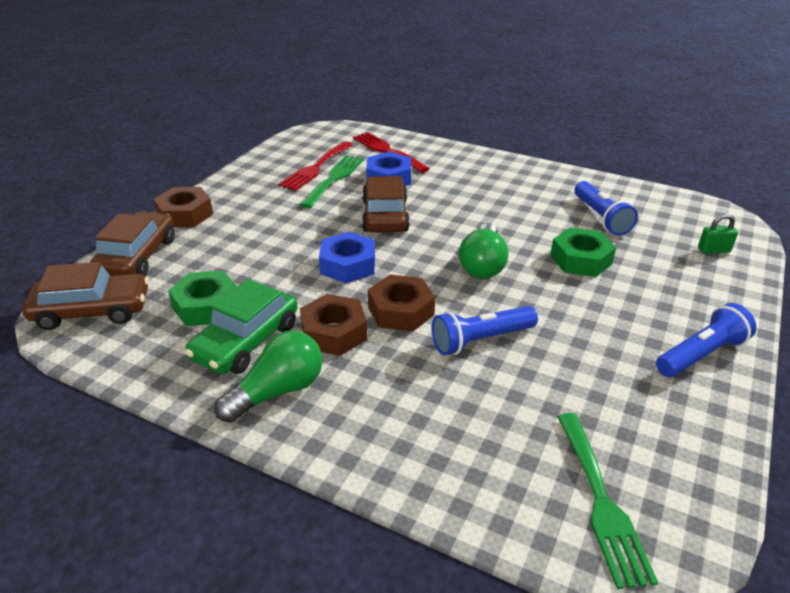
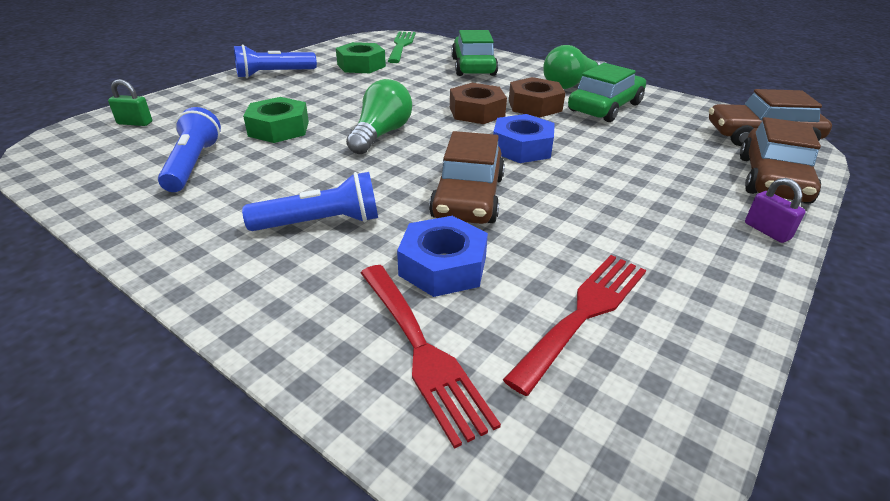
camera: 170 degrees left, 0 degrees up
brown nut [154,187,213,228] -> purple padlock [745,178,806,243]
green nut [168,271,237,326] -> green nut moved to [336,42,386,73]
green fork [300,155,364,208] -> none
blue flashlight [432,306,538,356] -> blue flashlight moved to [242,172,378,231]
none -> green car [452,30,498,76]

